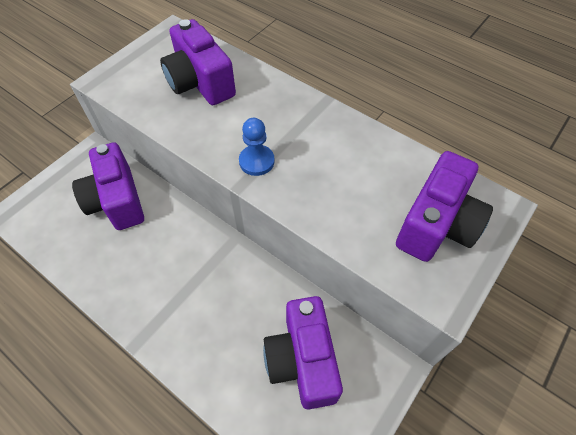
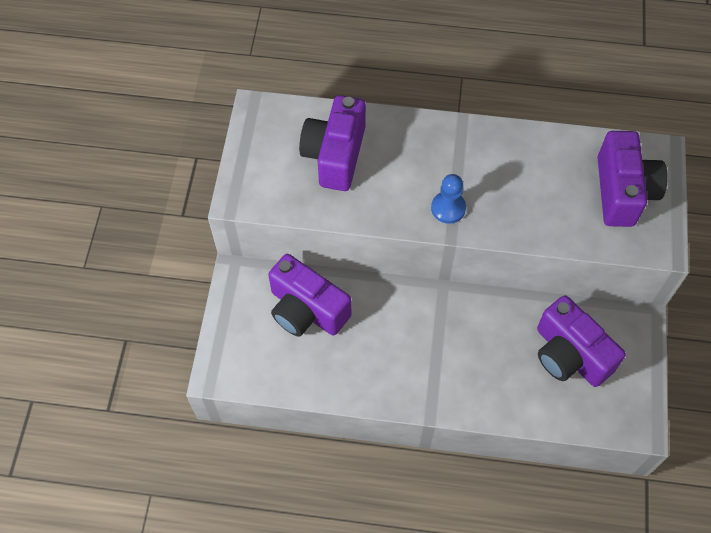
camera: 30 degrees left, 5 degrees up
purple camera [160,19,236,105] -> purple camera turned 75 degrees clockwise [299,95,366,191]

